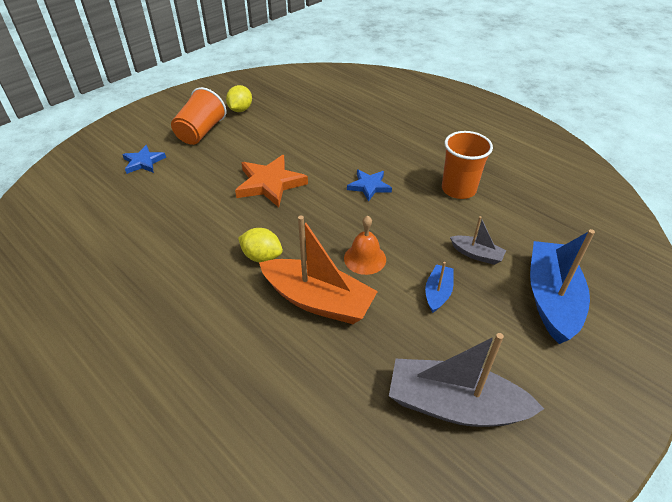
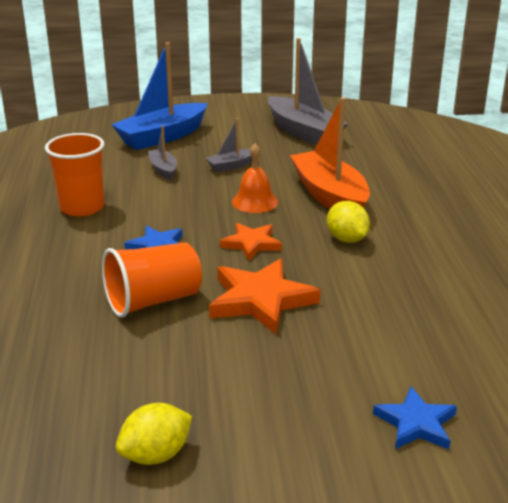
camera: 140 degrees left, 15 degrees down
orange cup [171,87,226,145] -> orange cup moved to [102,242,202,318]
blue boat [425,262,454,313] -> grey boat [206,118,253,172]
none -> orange star [220,223,282,261]

